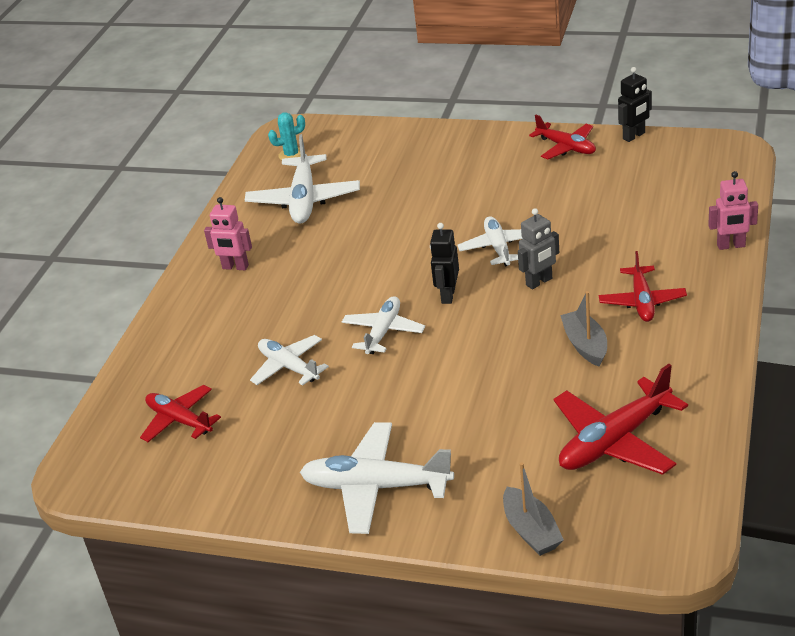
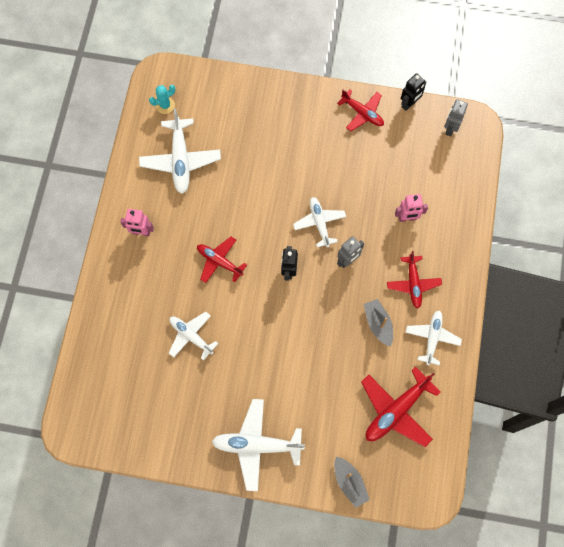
camera: 10 degrees left, 35 degrees up
red plane [140,385,221,442] -> red plane moved to [197,237,247,283]
white plane [342,296,425,354] -> white plane moved to [406,311,462,365]
pink robot [708,171,758,250] -> pink robot moved to [395,194,428,222]
none -> grey robot [444,99,468,136]

